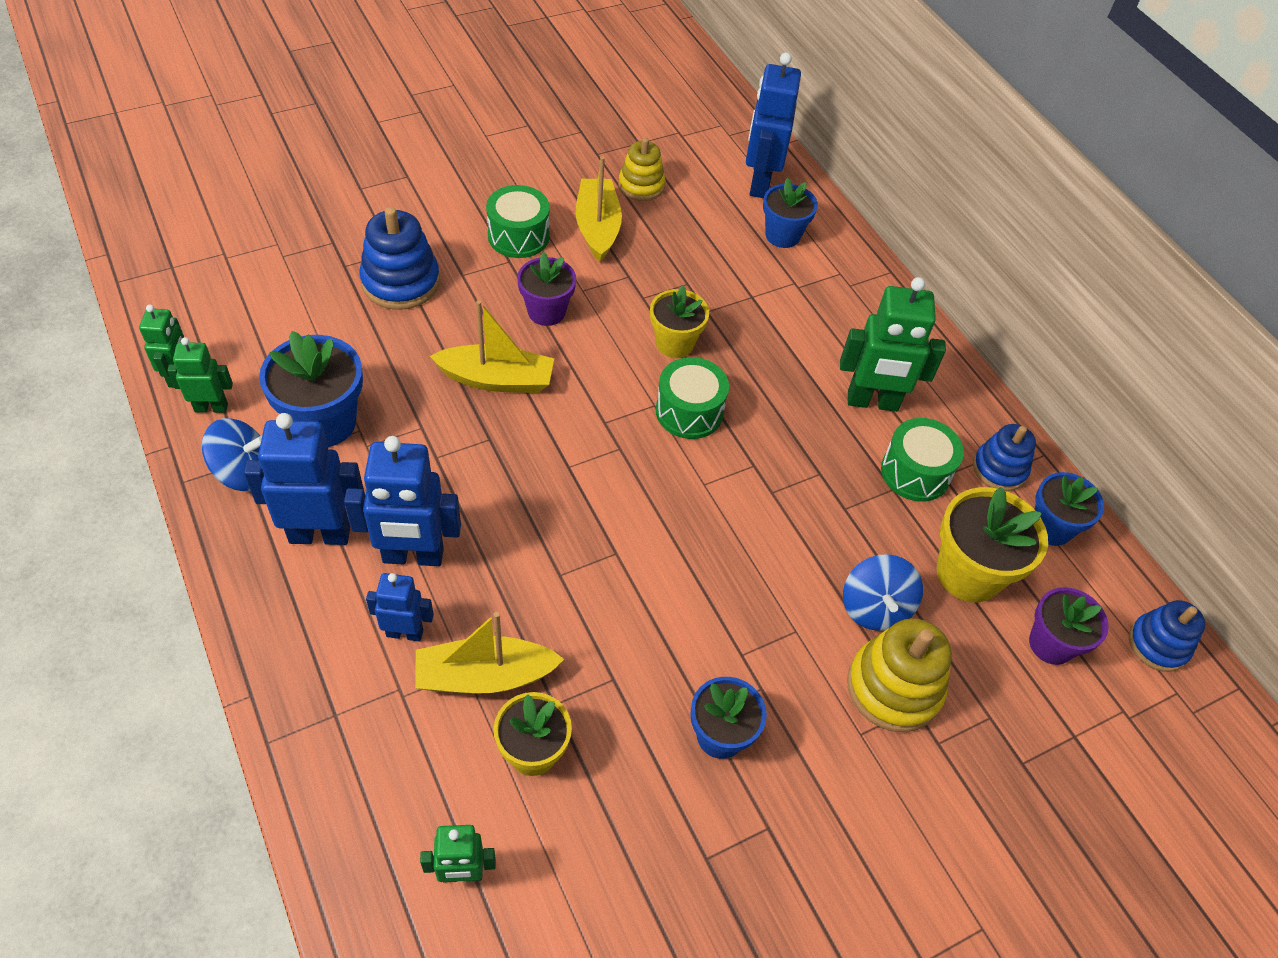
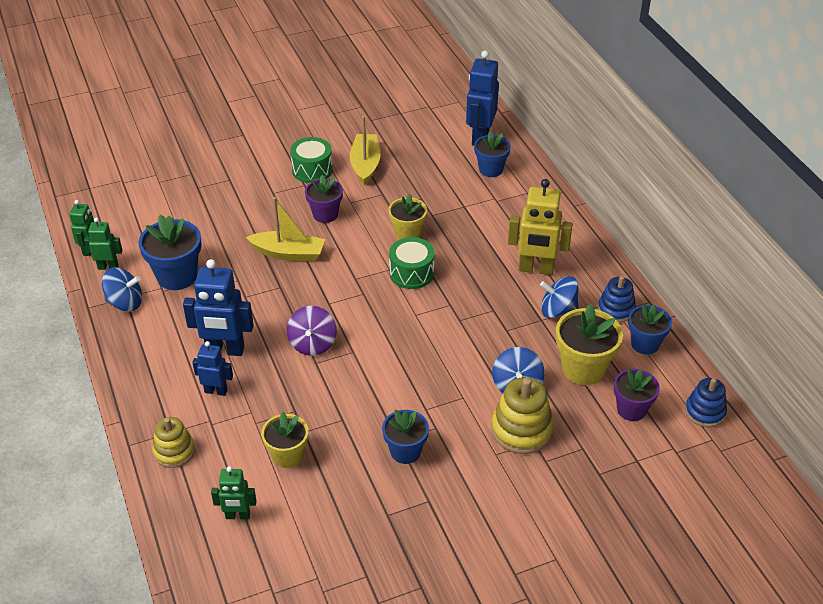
camera: 10 degrees right, 10 degrees down
blue robot [244,413,364,545] -> none
blue stacking toy [360,207,440,310] -> none
yellow boat [415,612,564,693] -> none
yellow stacking toy [619,138,665,201] -> yellow stacking toy moved to [152,417,195,468]
green robot [840,277,946,412] -> yellow robot [508,179,572,275]
green drum [881,418,964,502] -> blue spinning top [540,276,579,318]
none -> purple spinning top [287,306,337,356]

